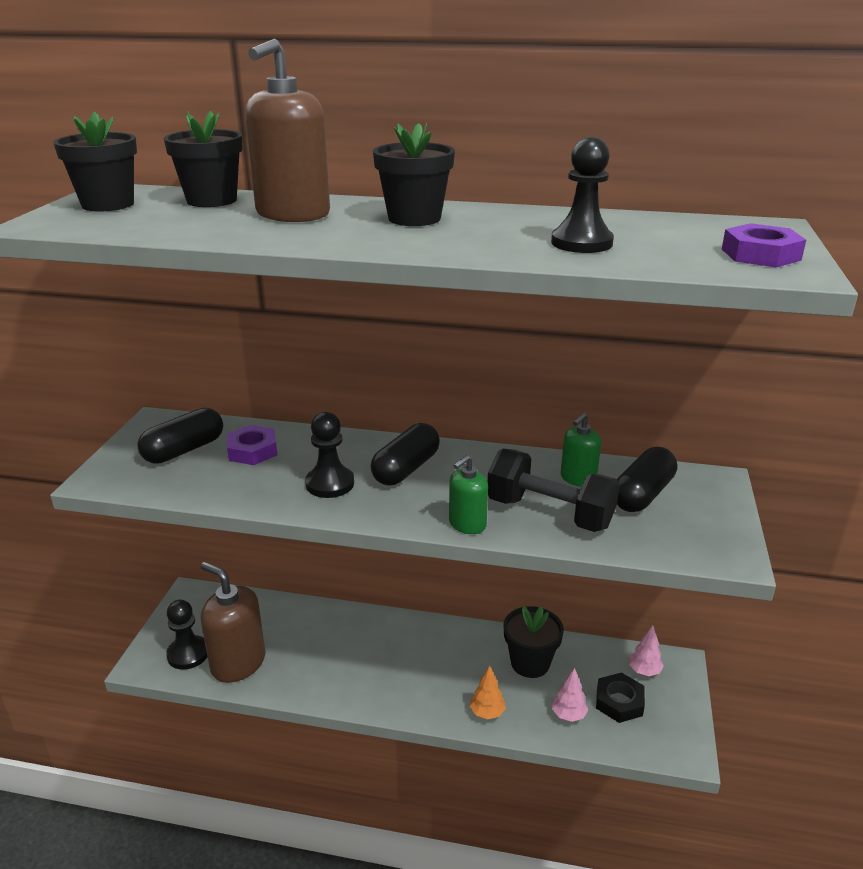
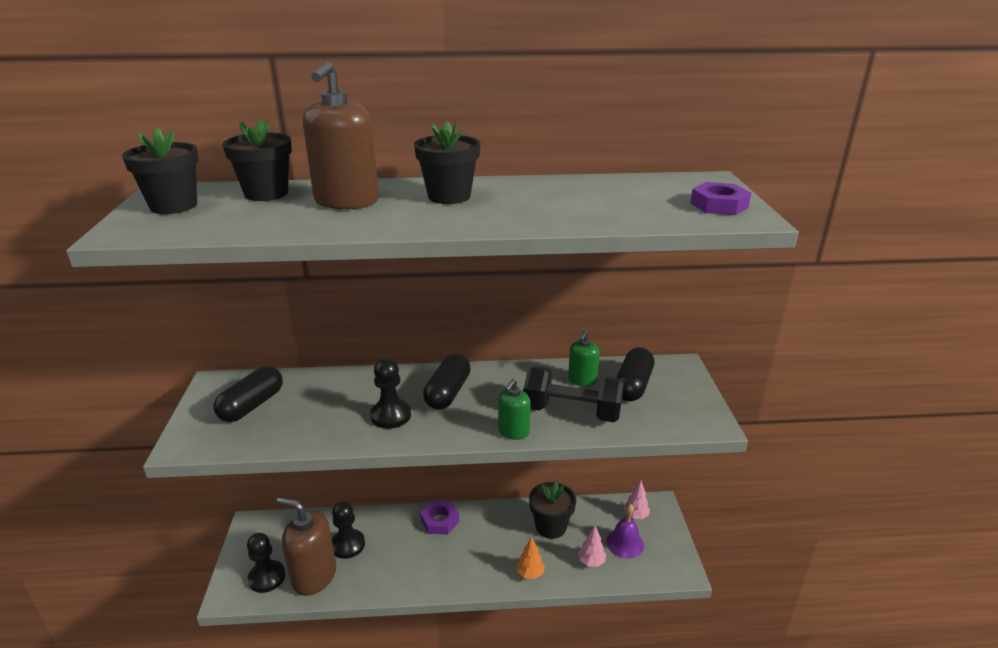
camera: 15 degrees left, 0 degrees up
purple nut [227,425,277,465] -> purple nut moved to [420,501,459,534]
black pawn [551,137,614,253] -> black pawn moved to [332,501,365,559]
black nut [596,672,645,723] -> purple bell [606,504,644,558]

